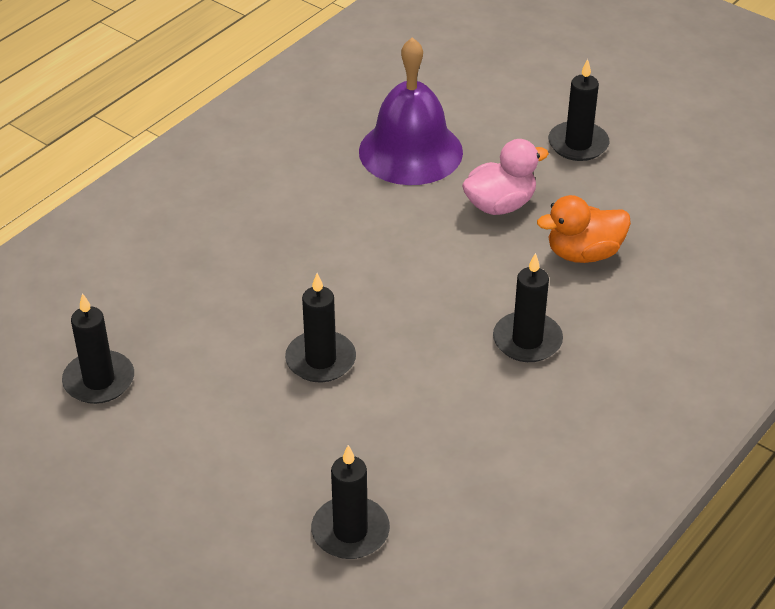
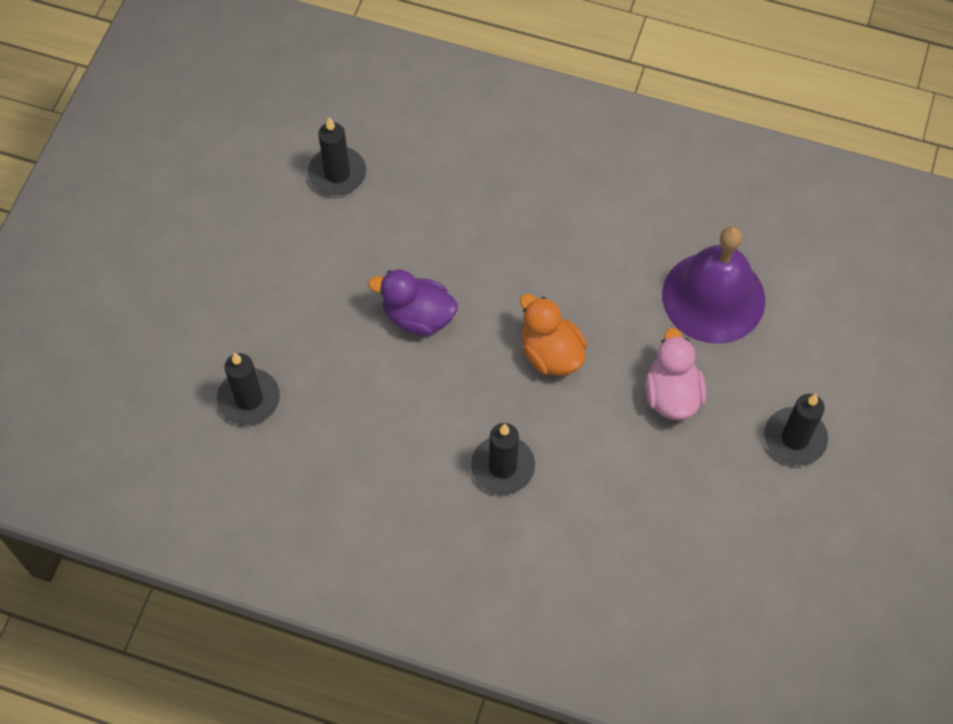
camera: 70 degrees right, 20 degrees up
black candle [285,273,356,382] -> purple duck [368,270,458,336]
pink duck [462,139,549,215] -> pink duck turned 135 degrees counterclockwise [645,328,706,420]
orange duck [537,195,631,263] -> orange duck moved to [520,294,587,376]

